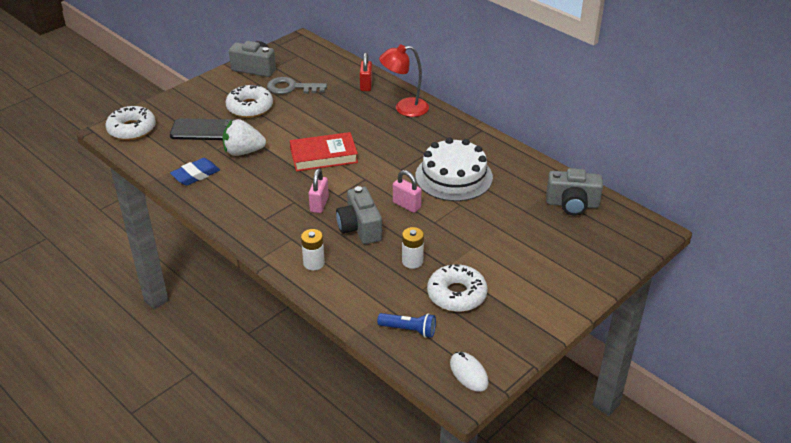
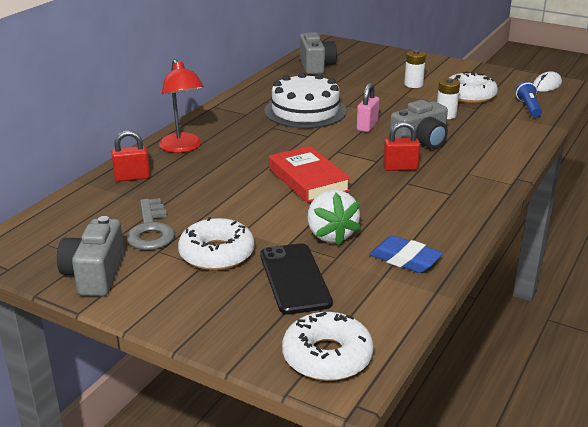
camera: 105 degrees left, 10 degrees down
white battery [301,229,325,270] -> white battery moved to [404,50,426,88]
pink padlock [309,168,329,213] -> red padlock [383,121,420,171]

